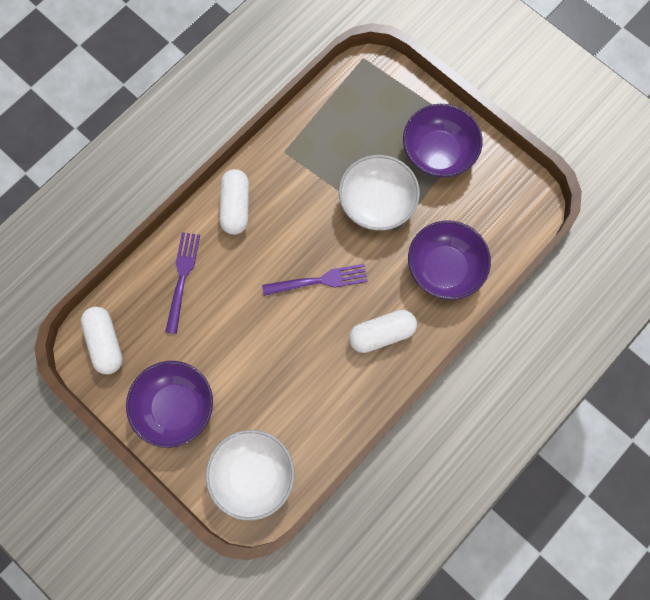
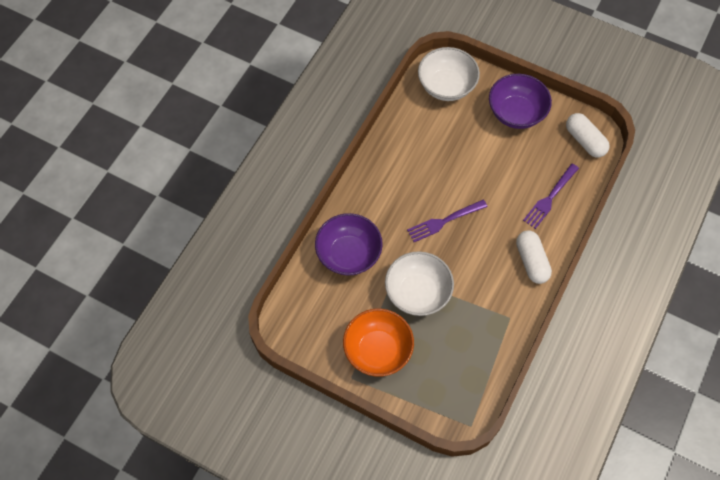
camera: 165 degrees right, 10 degrees down
purple fork [165,232,200,334] -> purple fork turned 45 degrees clockwise [523,164,579,229]
white capsule [349,310,417,353] -> none
purple bowl [403,104,483,178] -> orange bowl [343,309,414,377]

